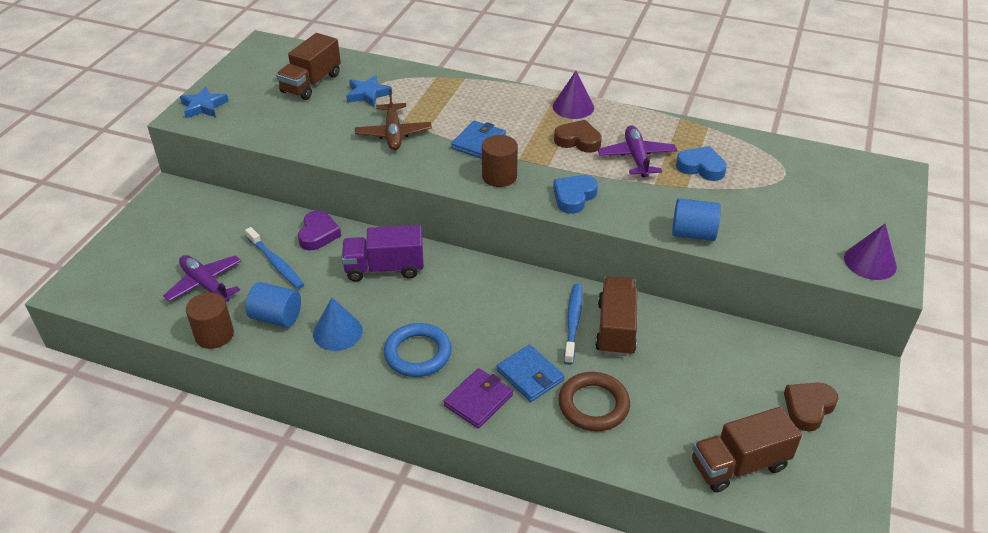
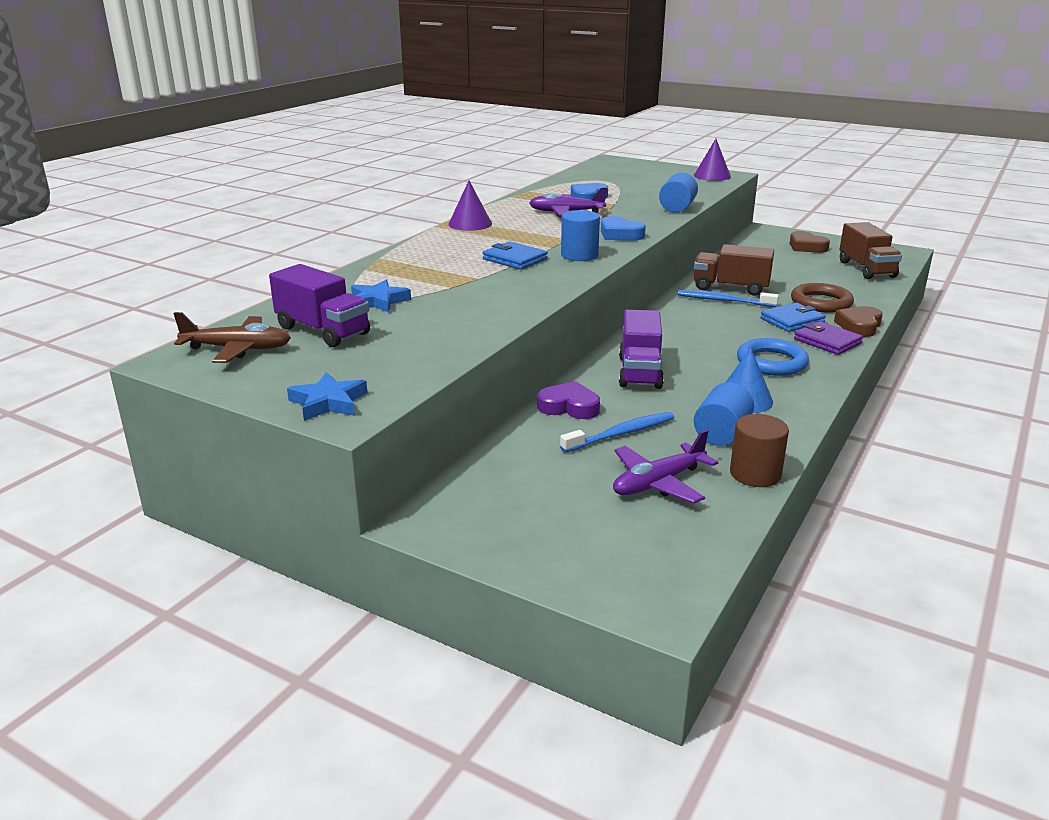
camera: 80 degrees left, 15 degrees down
brown truck [276,33,341,100] -> purple truck [269,264,370,347]
brown plane [355,89,432,150] -> brown plane moved to [173,312,291,363]
brown cylinder [482,135,518,187] -> blue cylinder [561,210,600,261]
brown heart [554,120,602,153] -> brown heart moved to [834,306,883,337]

